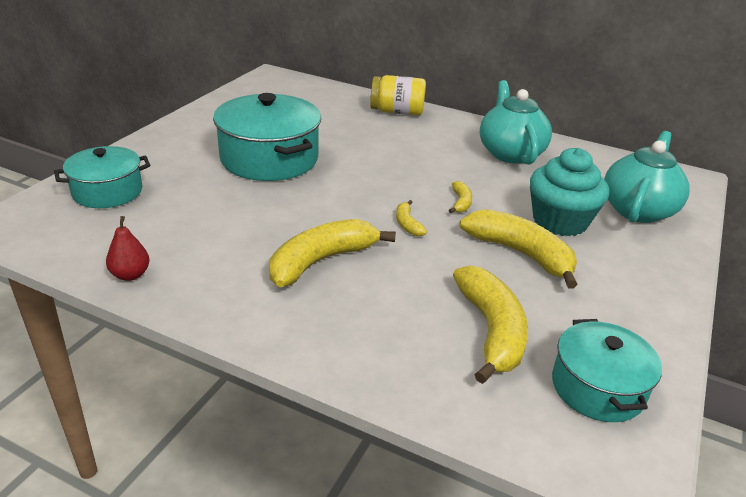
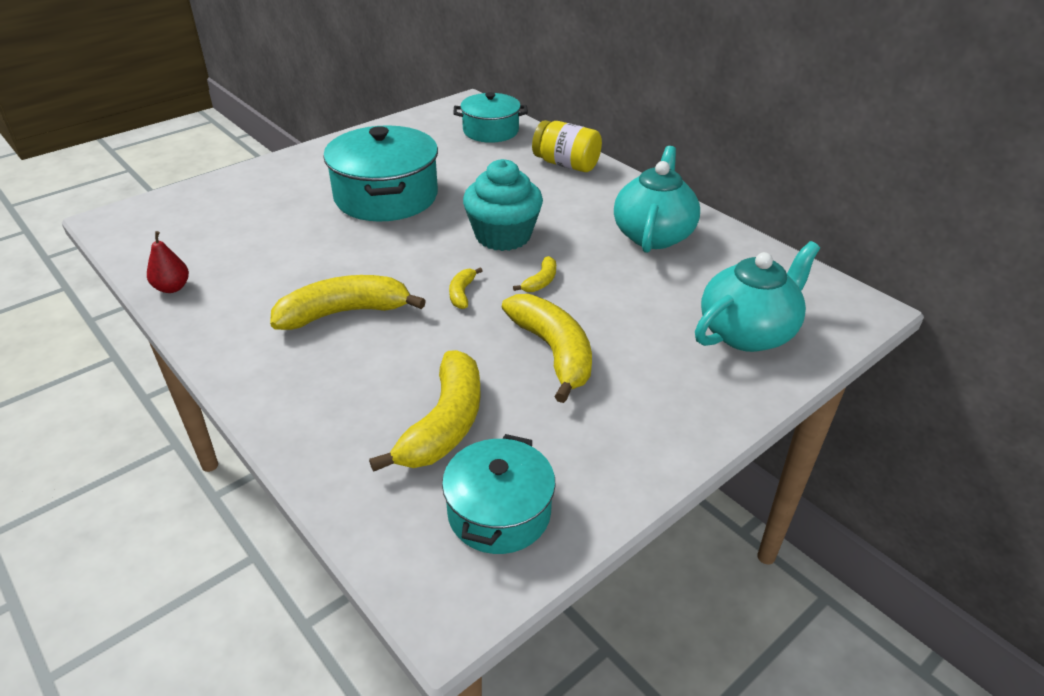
camera: 25 degrees right, 5 degrees up
turquoise pot [54,146,150,208] -> turquoise pot moved to [454,92,528,143]
turquoise cupcake [530,148,609,236] -> turquoise cupcake moved to [463,159,543,251]

